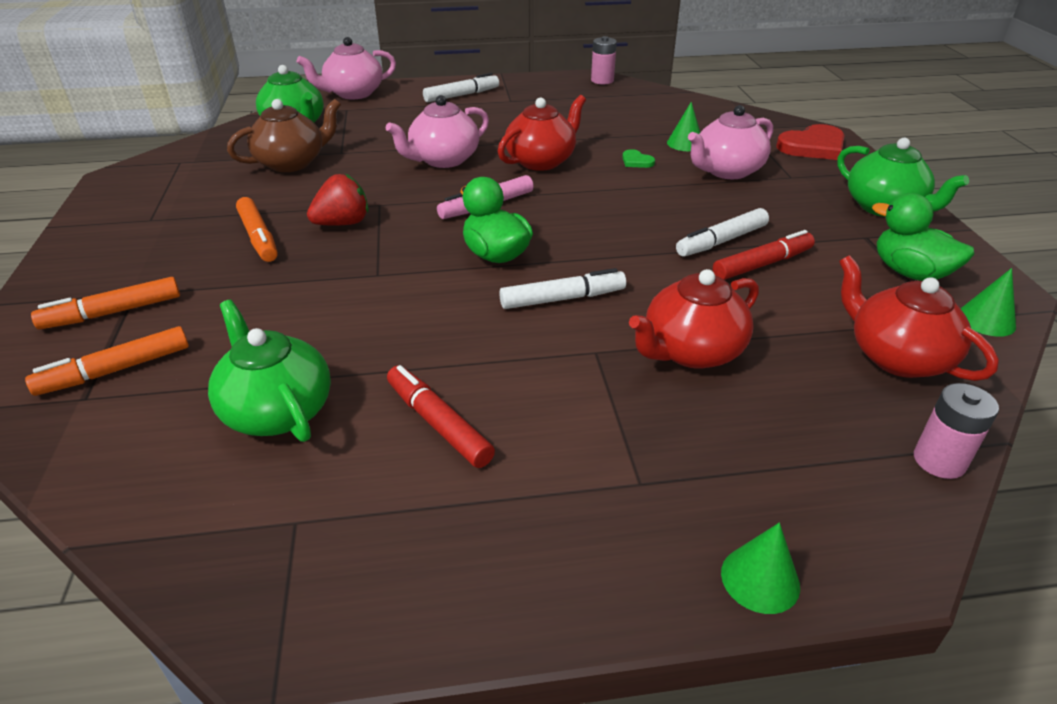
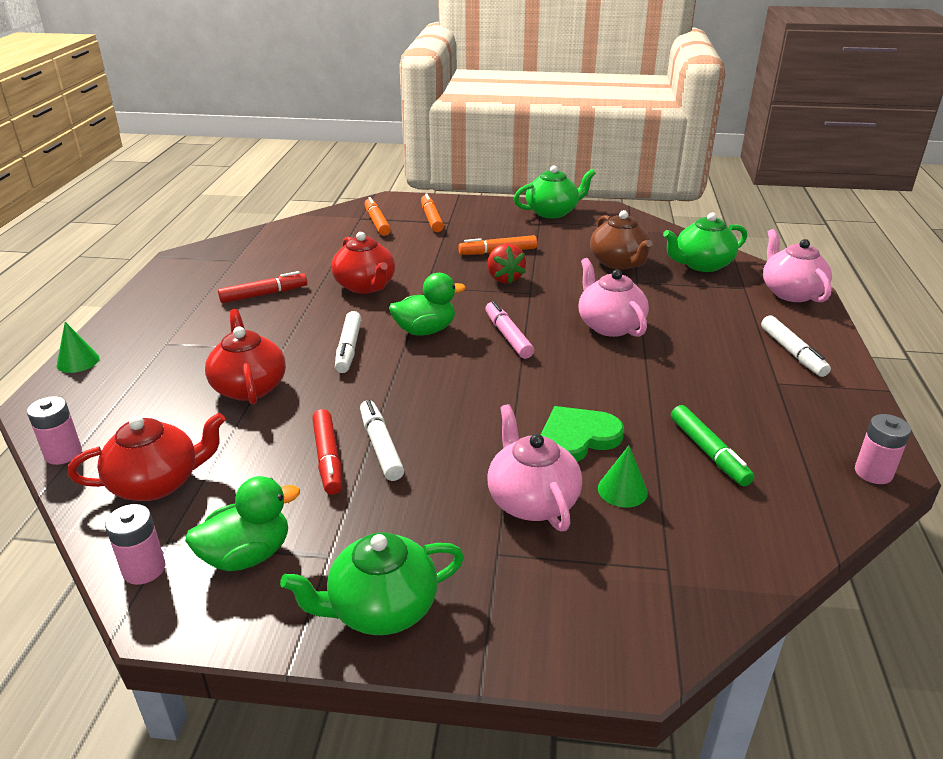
camera: 105 degrees right, 5 degrees down
green teapot [208,300,331,442] -> green teapot moved to [514,165,596,219]
red teapot [498,95,586,171] -> red teapot moved to [331,232,395,294]
green heart [622,149,655,168] -> green heart [541,406,624,462], size x2.10
red heart [776,124,845,160] -> none
green cone [960,268,1016,337] -> pink battery [105,504,165,585]
none -> green marker [671,405,754,486]

